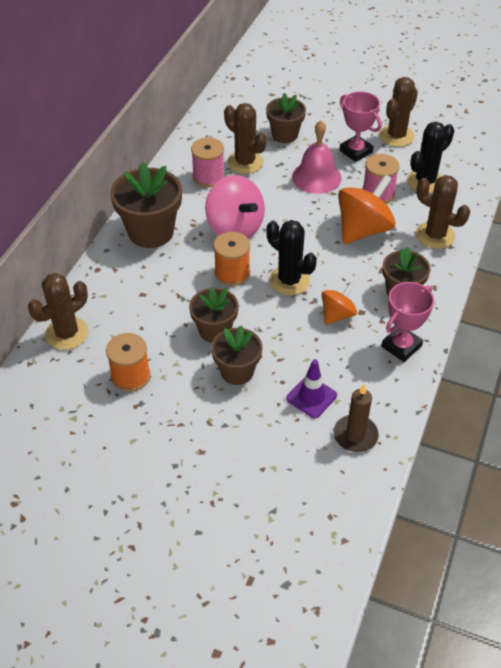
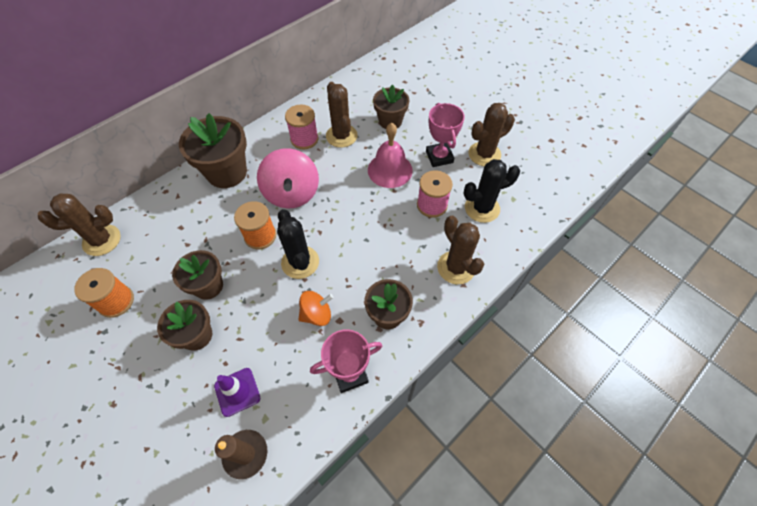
camera: 25 degrees right, 10 degrees up
orange spinning top [338,174,396,244] -> none

